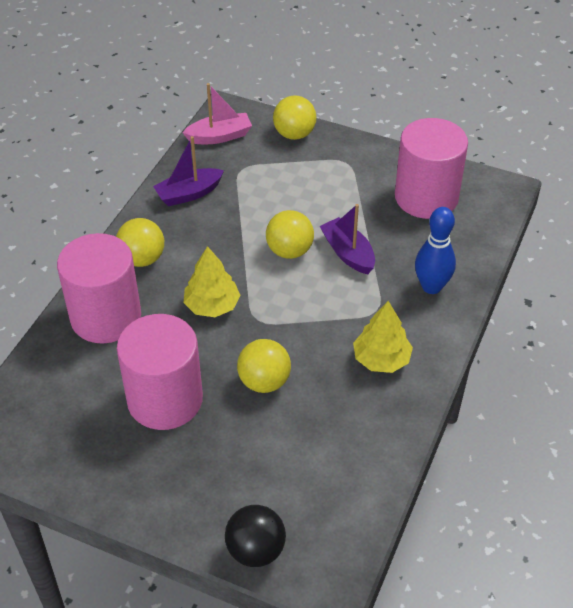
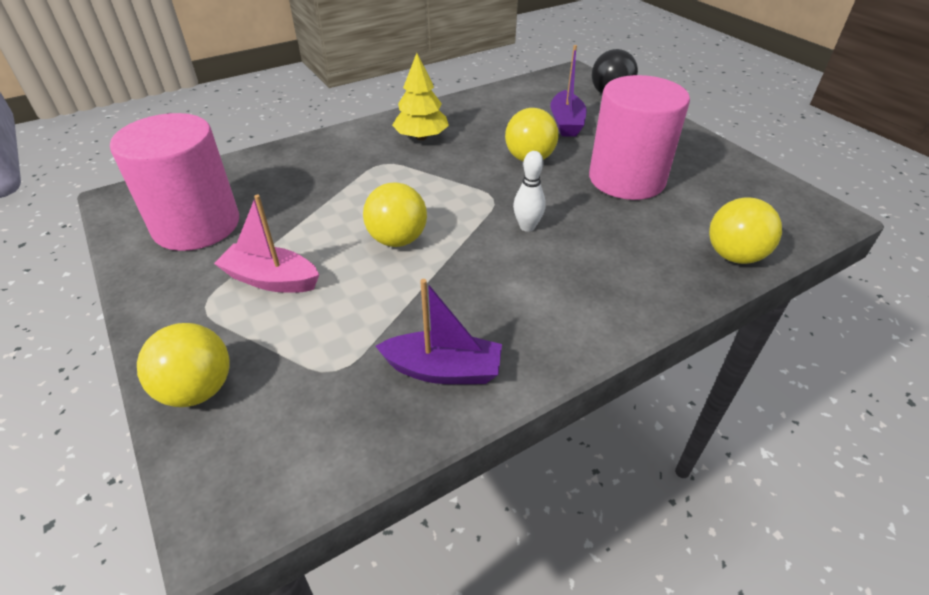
camera: 145 degrees left, 5 degrees down
pink cylinder [57,233,141,344] -> none
yellow ball [116,218,164,267] -> yellow ball moved to [709,197,782,264]
pink boat [182,83,252,144] -> pink boat moved to [214,195,319,293]
yellow tree [183,246,241,317] -> white bowling pin [513,151,546,232]
purple boat [320,204,375,274] -> purple boat moved to [550,45,587,137]
blue bowling pin [415,207,456,294] -> none

